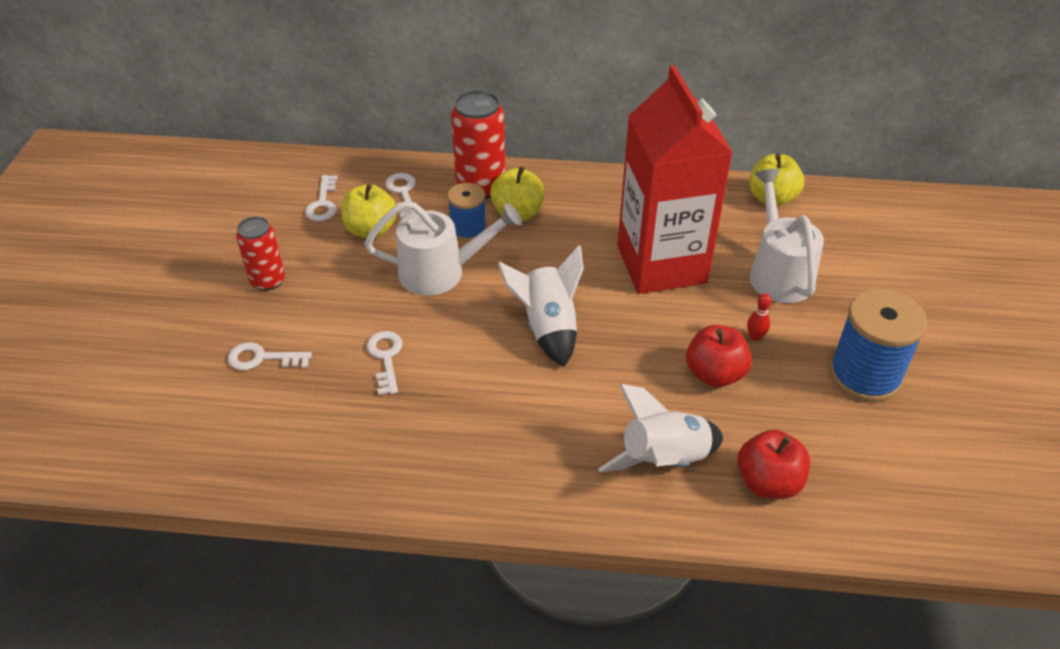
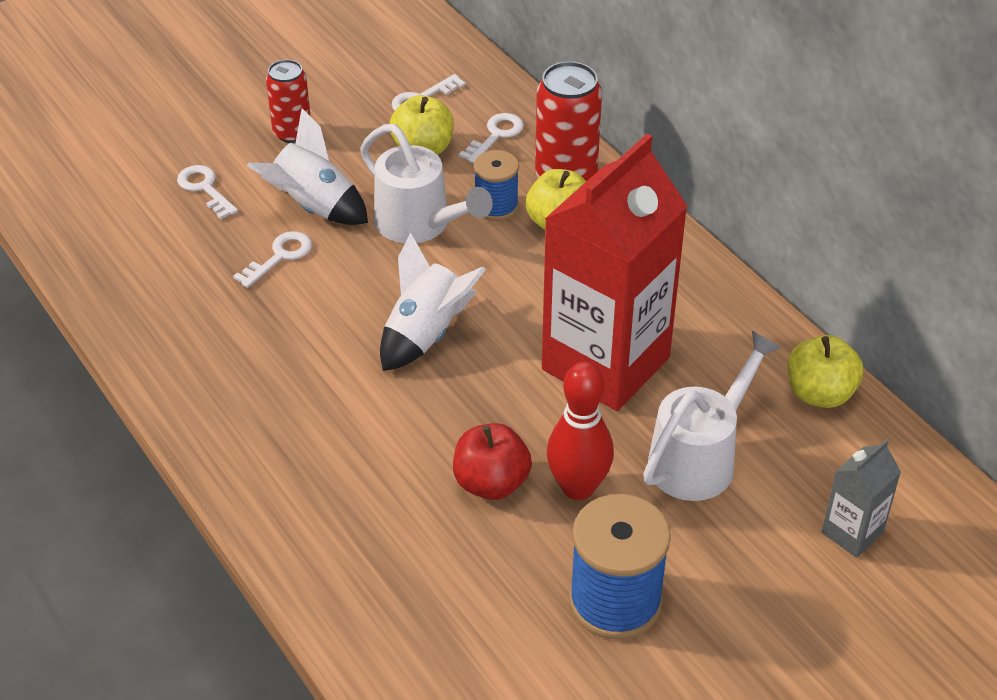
camera: 50 degrees right, 0 degrees up
white rocket [598,384,723,472] -> white rocket moved to [247,109,368,225]
red apple [737,430,810,499] -> none
red bowling pin [747,293,771,341] -> red bowling pin [547,362,614,500], size x2.33
none -> grey carton [822,439,901,558]

